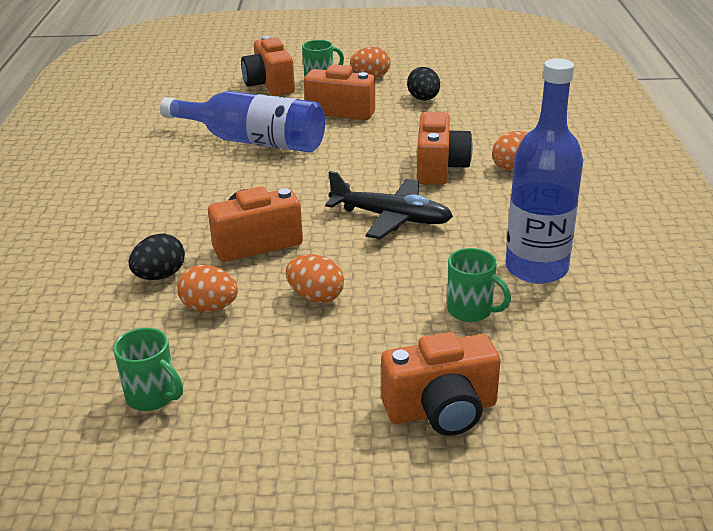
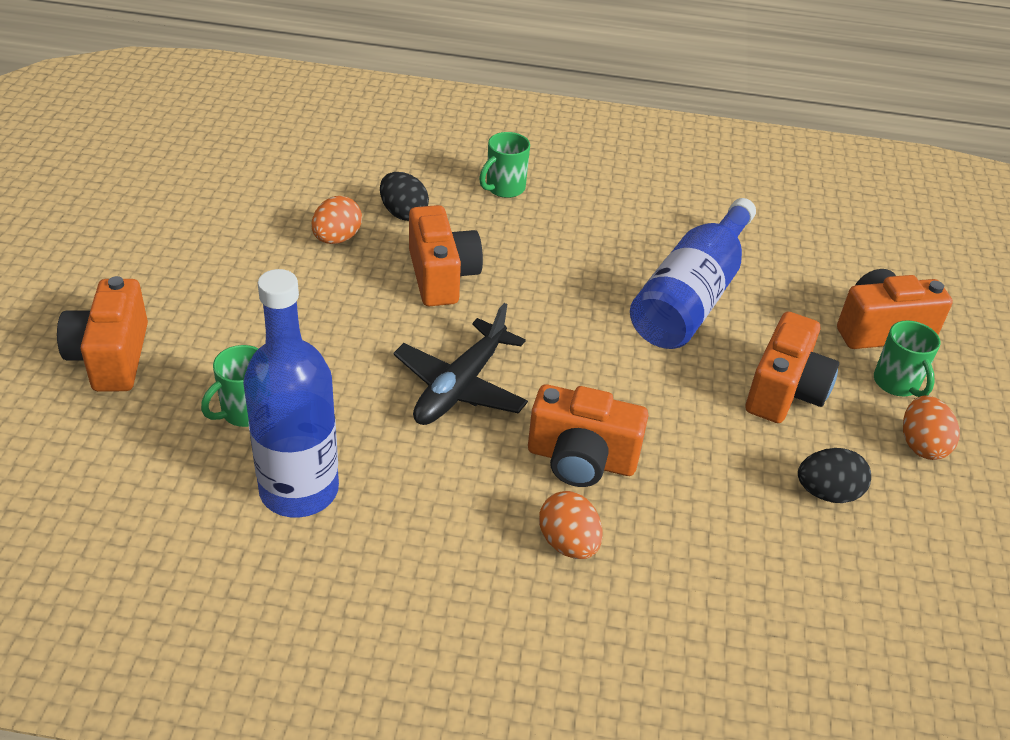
camera: 95 degrees right, 10 degrees up
green mug [113,328,183,411] -> green mug moved to [479,132,530,198]
orange egg [286,255,344,303] -> none

